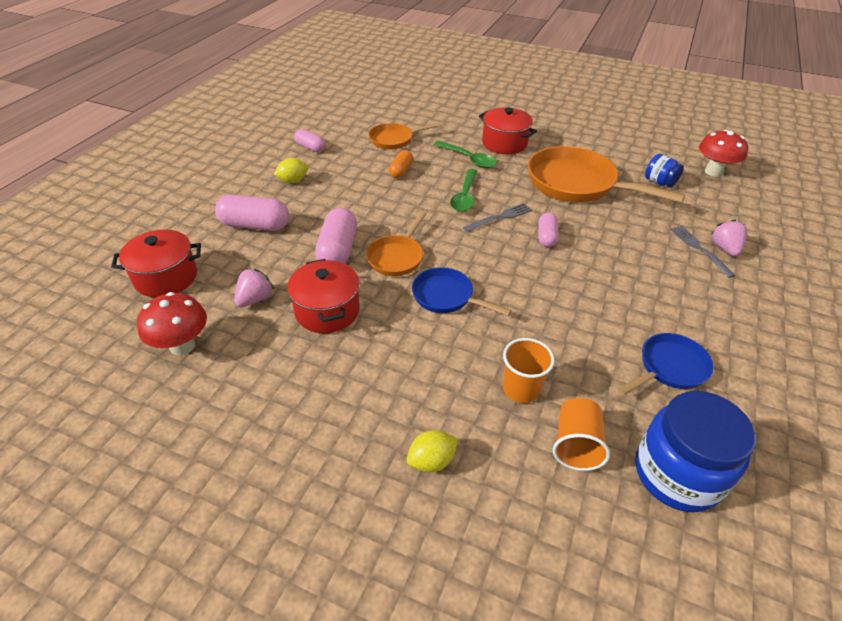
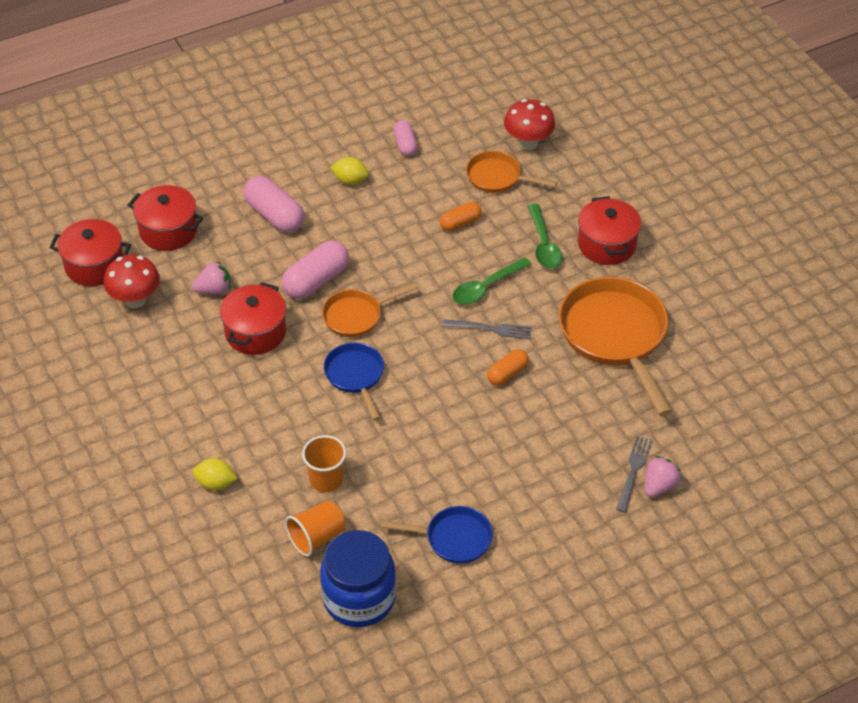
camera: 40 degrees right, 5 degrees up
pink capsule [539,213,558,247] -> orange capsule [487,349,529,385]
blue jar [645,154,684,187] -> none
red mushroom [699,130,748,177] -> red mushroom moved to [504,99,555,150]
none -> red pot [50,219,131,286]

